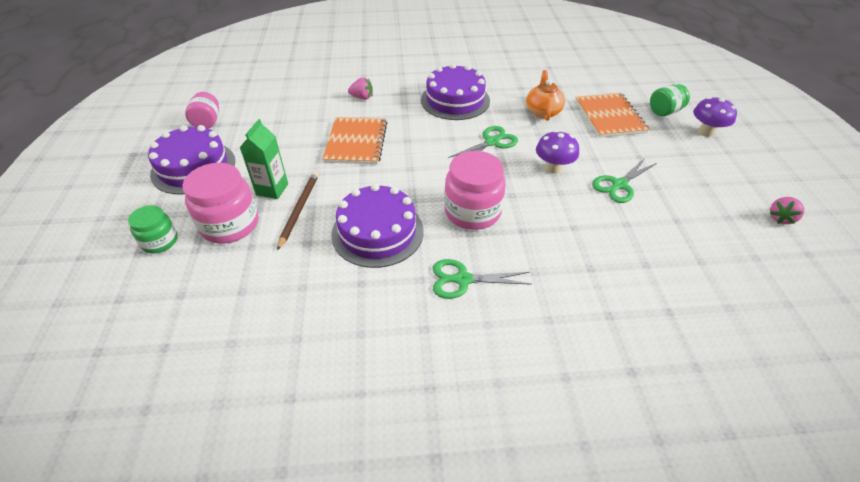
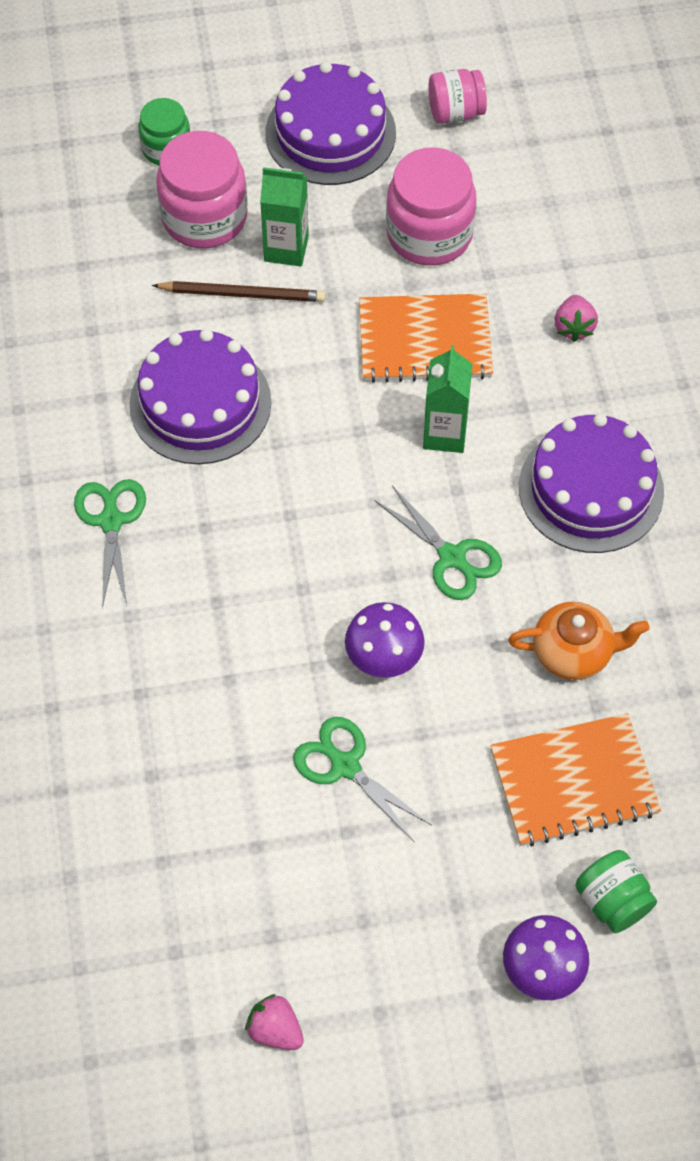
camera: 85 degrees right, 15 degrees up
pink jar [444,151,506,230] -> pink jar moved to [386,147,477,266]
none -> green carton [423,345,473,453]

